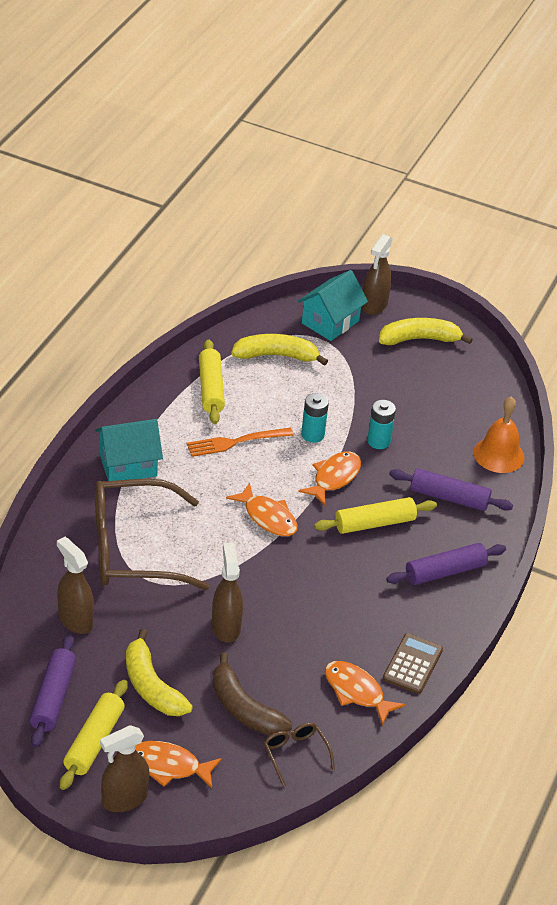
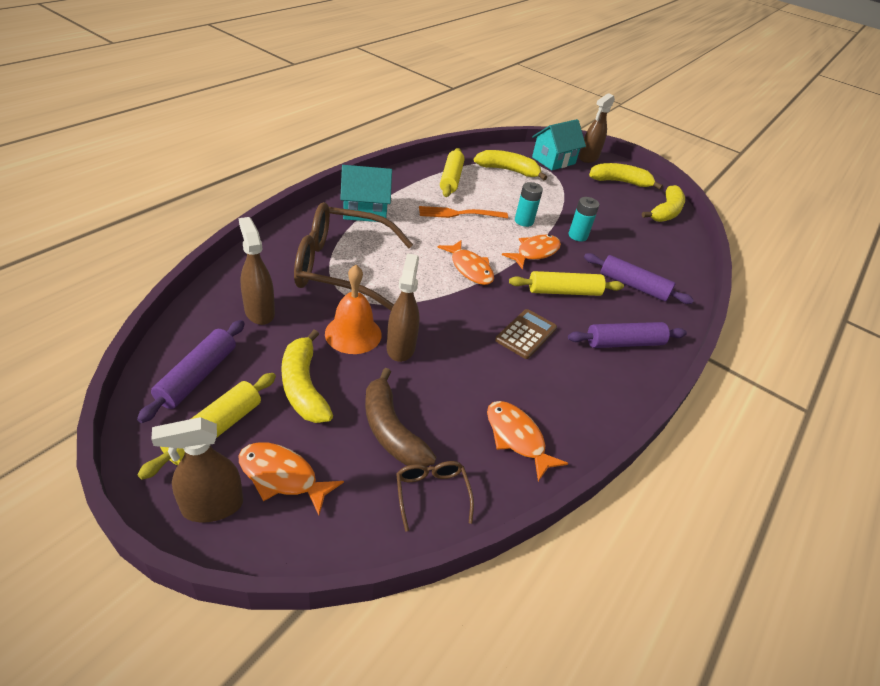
camera: 10 degrees right, 0 degrees up
brown calculator [383,633,443,694] -> brown calculator moved to [495,309,557,359]
orange bell [473,396,525,473] -> orange bell moved to [325,265,382,354]
none -> yellow banana [642,185,685,222]

